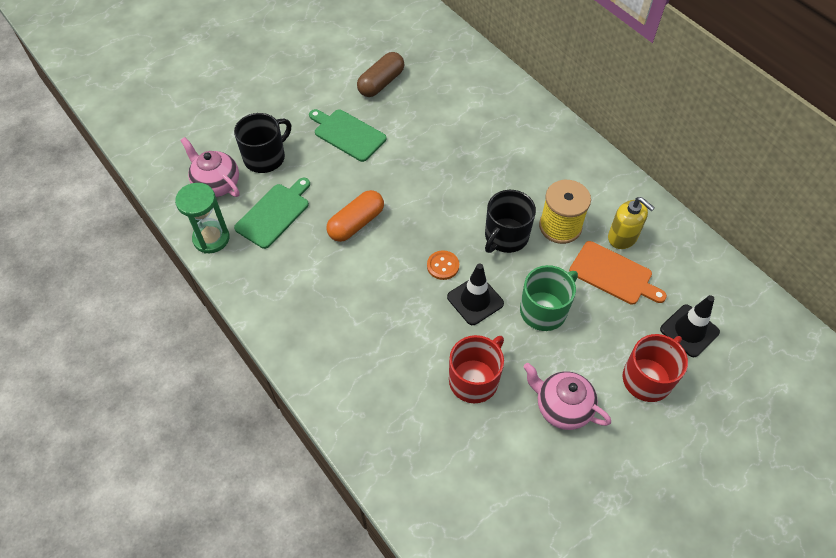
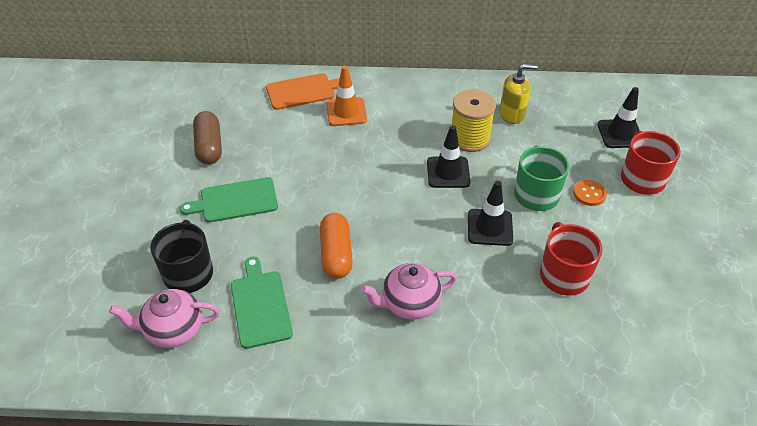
camera: 50 degrees left, 10 degrees down
green hourglass [175,183,230,254] -> none
orange button [427,250,459,280] -> orange button moved to [573,180,607,206]
black mug [485,190,536,253] -> black traffic cone [427,125,471,188]
pink teapot [523,363,611,430] -> pink teapot moved to [361,263,457,320]
orange cutting board [569,241,667,305] -> orange cutting board moved to [266,73,340,110]
none -> orange traffic cone [326,65,367,126]

